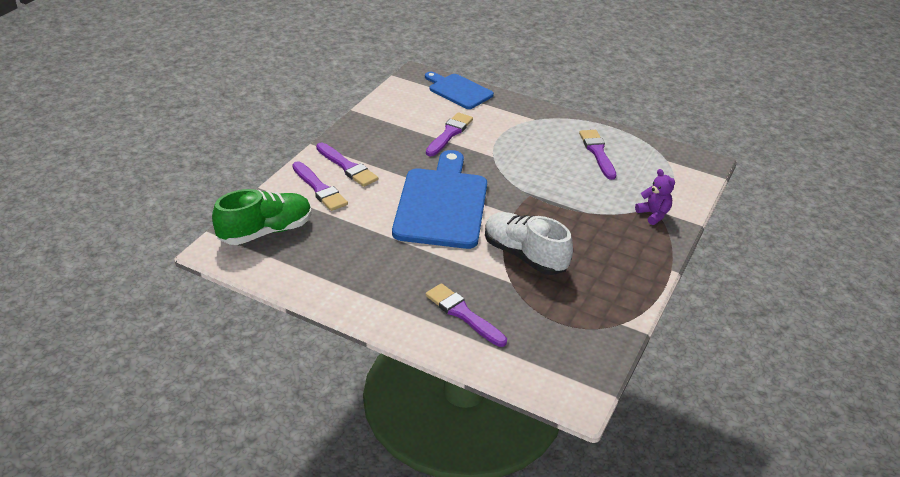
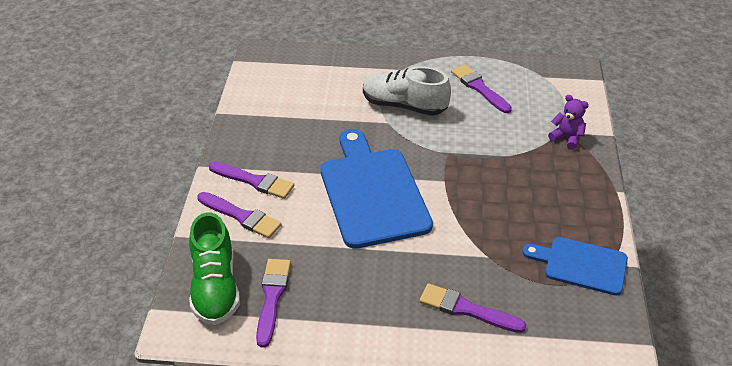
camera: 20 degrees left, 5 degrees up
green shoe [212,189,311,245] -> green shoe turned 135 degrees clockwise [189,212,240,325]
blue cutting board [425,72,494,109] -> blue cutting board moved to [522,237,628,296]
purple brush [426,112,473,156] -> purple brush moved to [256,259,291,348]
white shoe [485,212,573,275] -> white shoe moved to [363,66,451,116]

